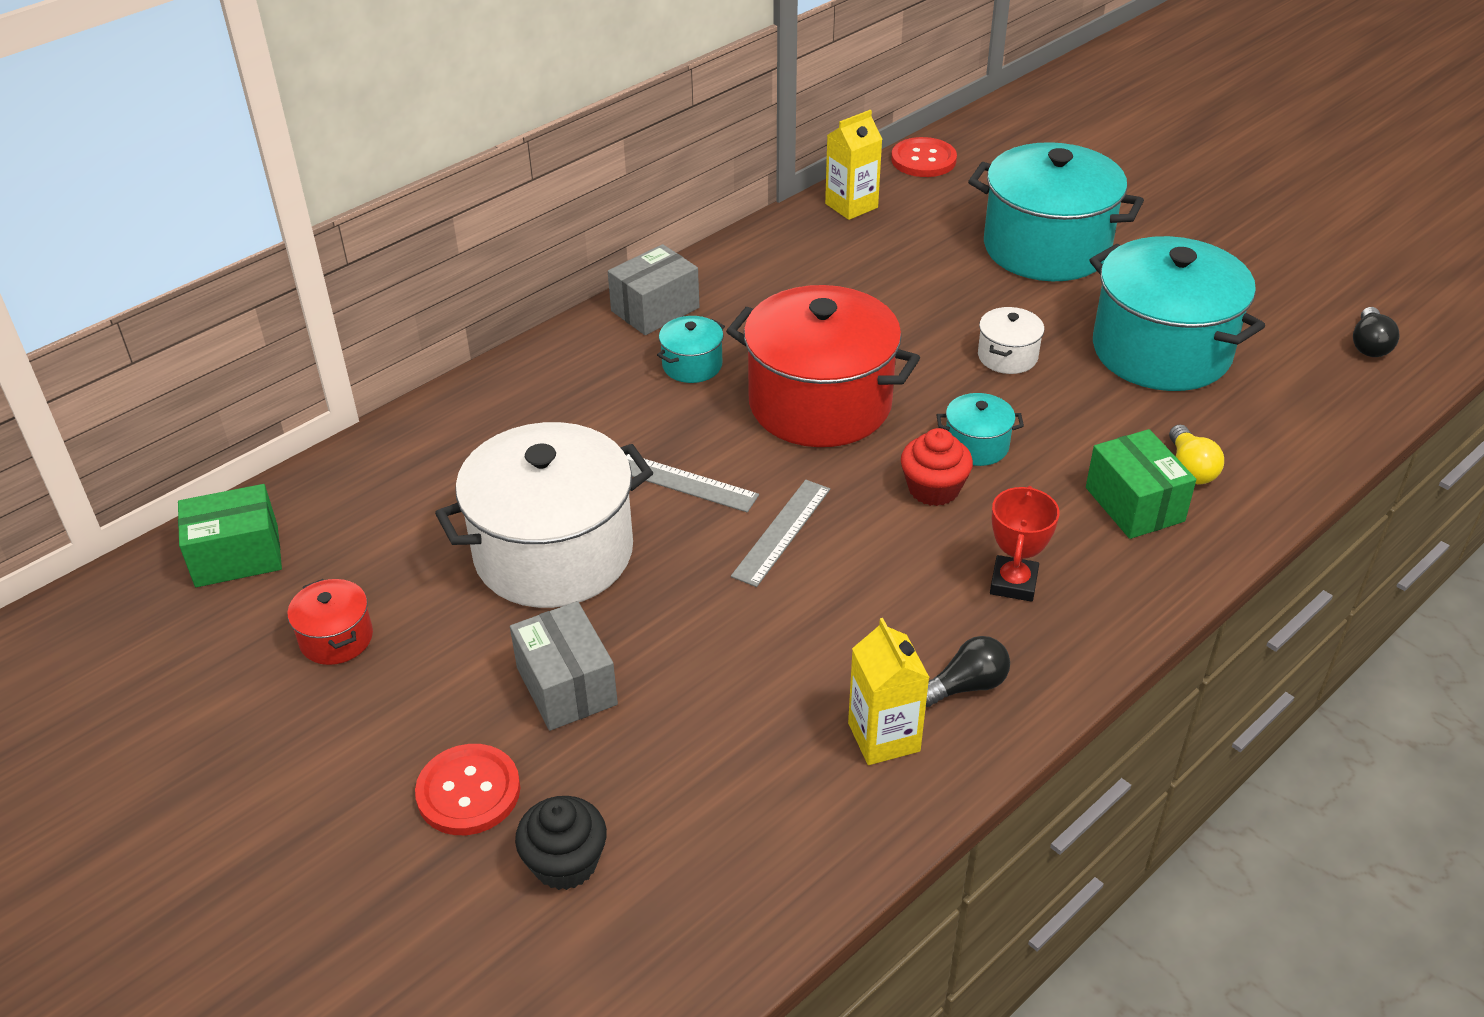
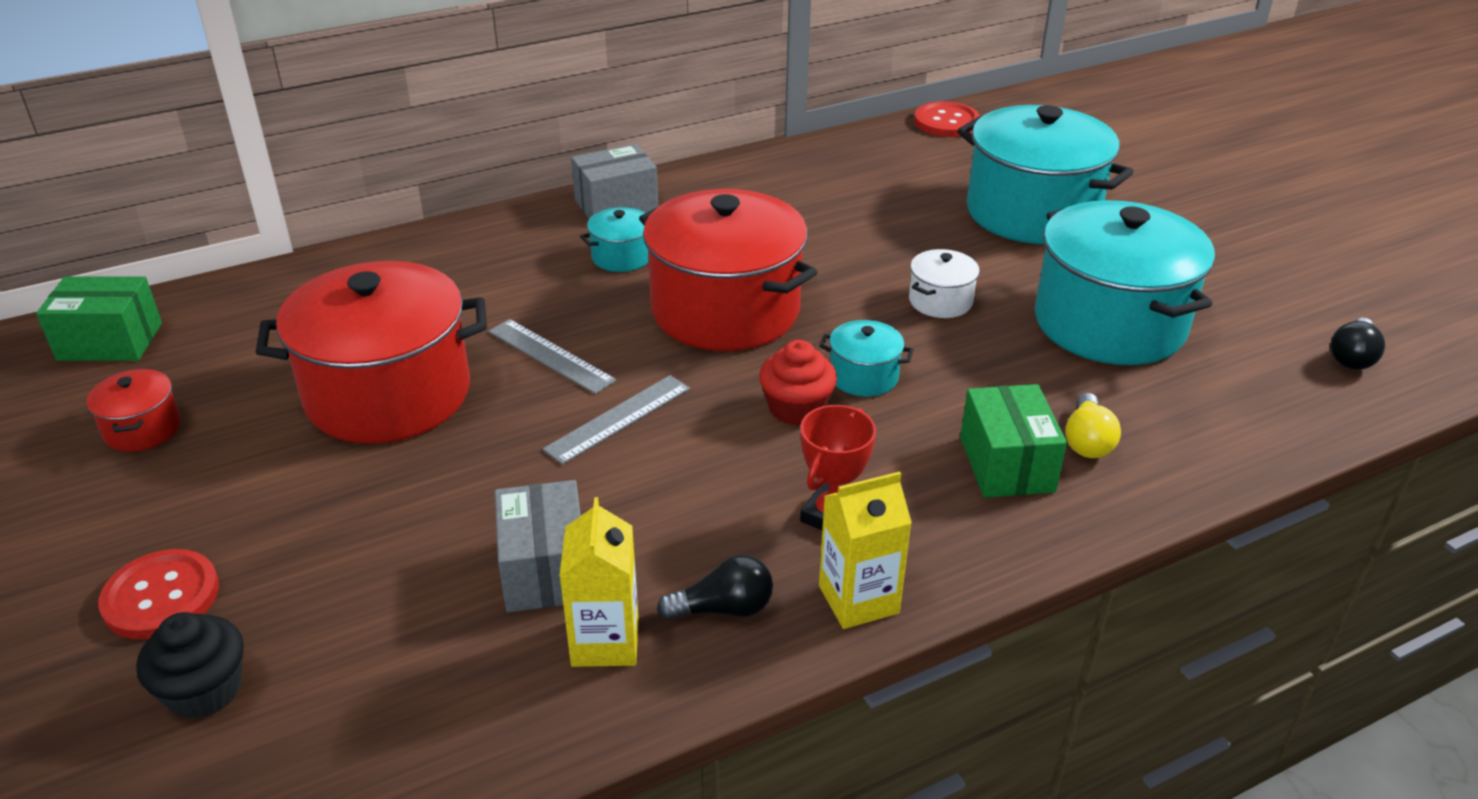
camera: 15 degrees right, 5 degrees down
white pot [435,422,653,608] -> red pot [256,261,487,444]
grey box [510,601,618,731] -> grey box moved to [495,480,581,613]
yellow carton [825,110,882,220] -> yellow carton moved to [819,472,912,629]

